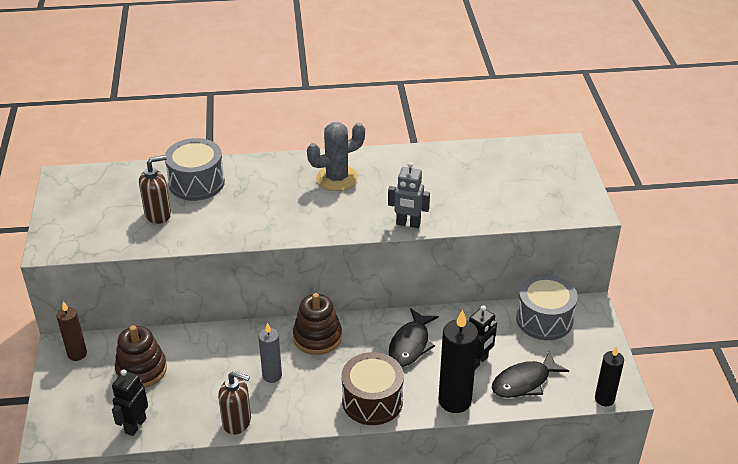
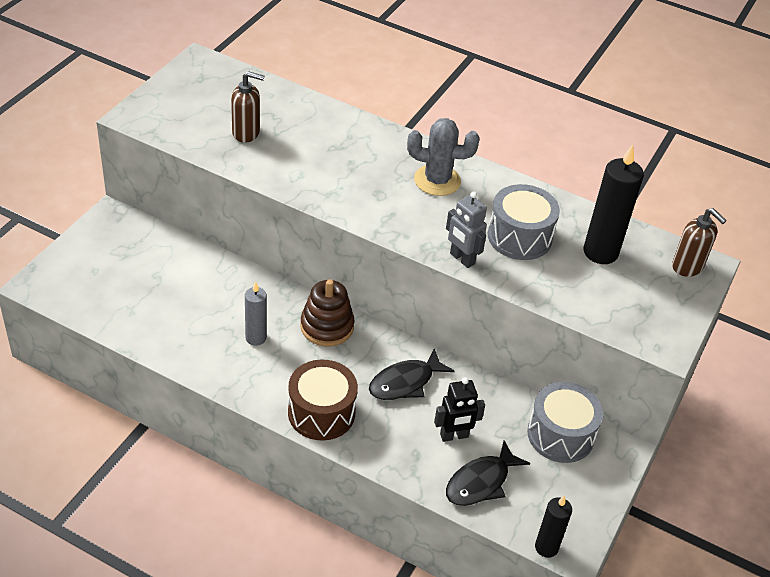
camera: 30 degrees right, 5 degrees up
brown candle [57,301,87,361] -> none
black robot [112,369,148,436] -> none
brown stacking toy [115,325,167,388] -> none
grey drum [165,138,225,201] -> grey drum moved to [488,184,560,260]
brown soap dispenser [218,371,251,435] -> brown soap dispenser moved to [672,208,727,277]
black candle [438,310,478,413] -> black candle moved to [583,145,644,264]
black fish [492,351,569,398] -> black fish turned 45 degrees counterclockwise [446,440,530,506]

